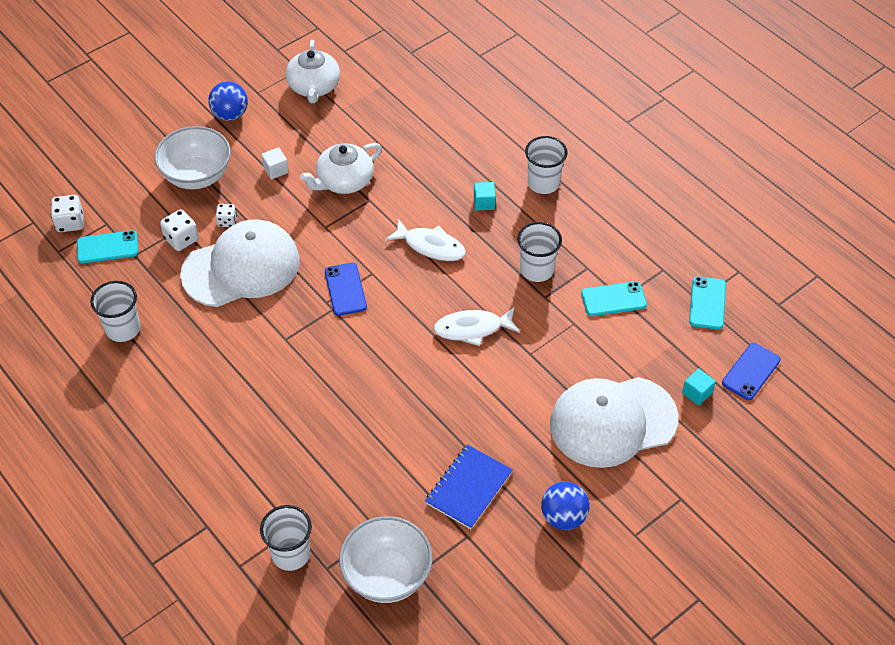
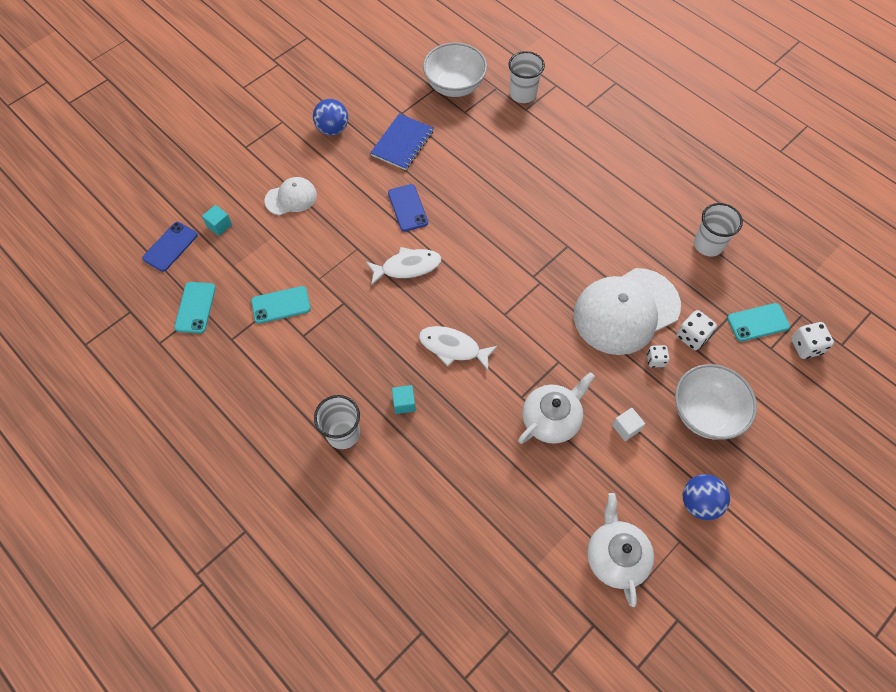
camera: 175 degrees right, 10 degrees up
blue phone [325,263,367,316] -> blue phone moved to [388,184,428,232]
white cup [517,222,562,282] -> none
white cap [550,377,678,468] -> white cap [264,177,317,215], size x0.51

